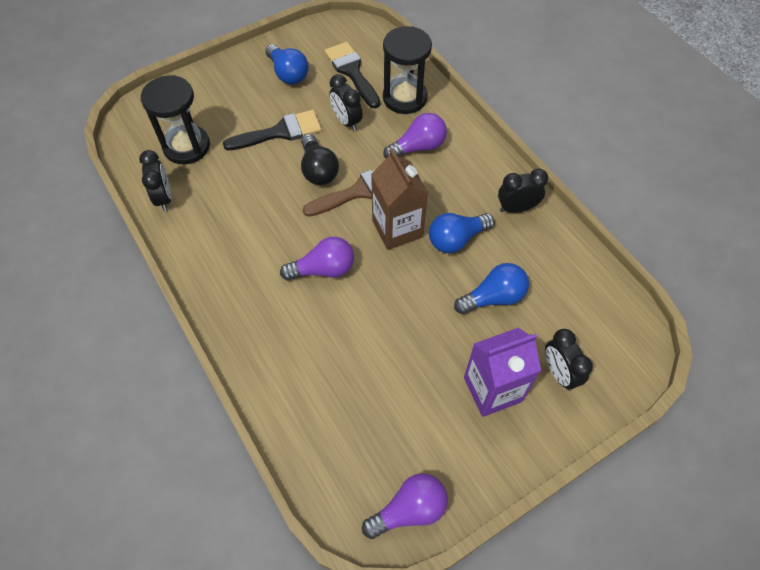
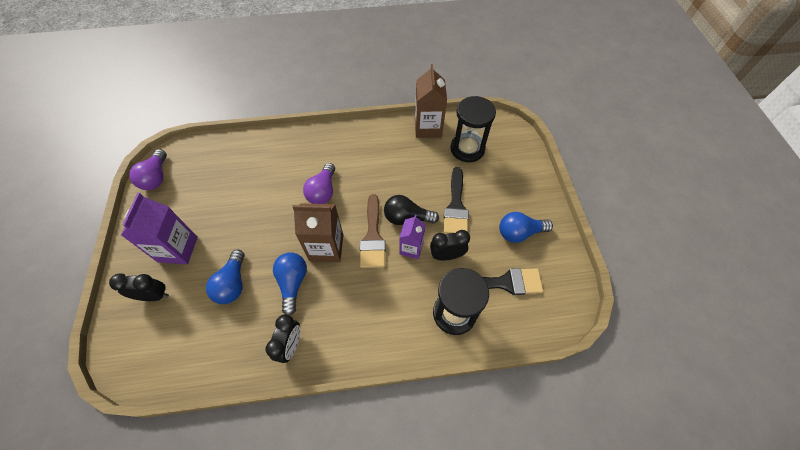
camera: 115 degrees right, 0 degrees up
black clock [139,150,172,211] -> brown carton [415,64,447,138]
purple light bulb [383,113,447,158] -> none
none -> purple carton [399,215,426,259]

